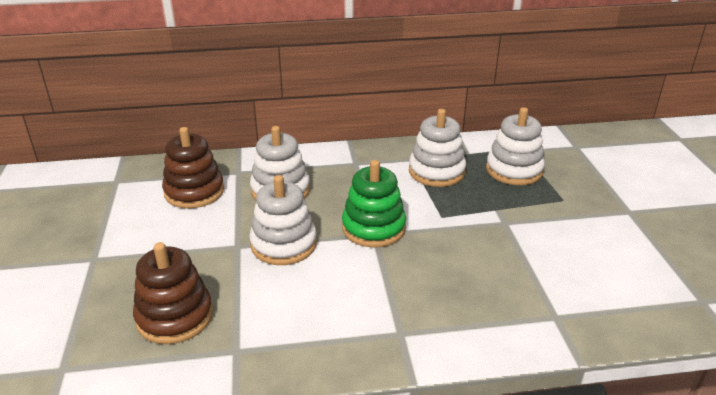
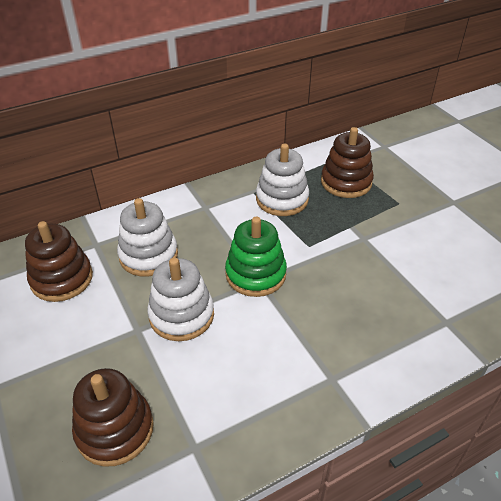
camera: 20 degrees left, 10 degrees up
white stacking toy [486,107,545,185] -> brown stacking toy [321,127,374,198]

